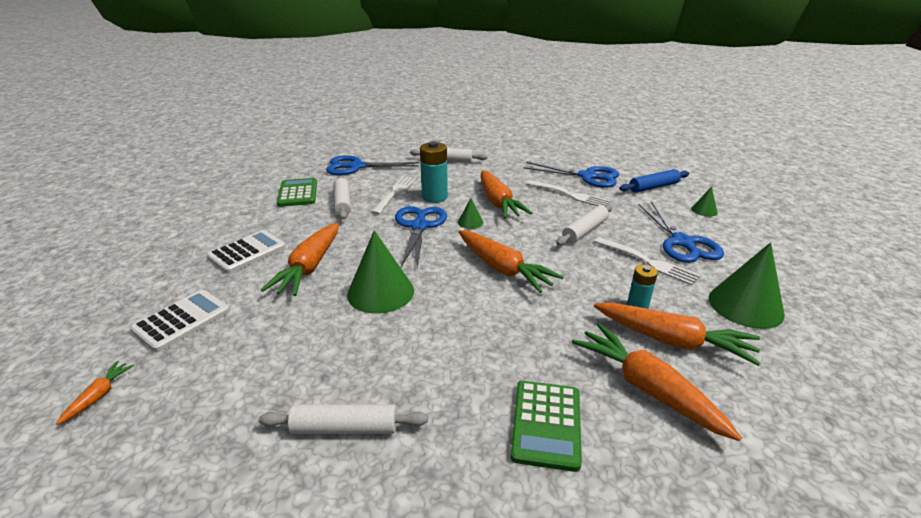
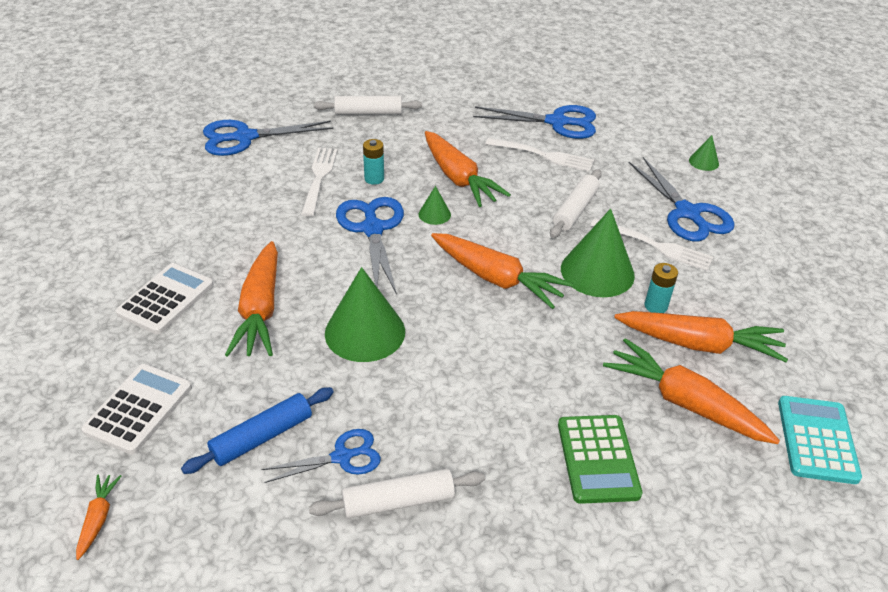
camera: 15 degrees left, 10 degrees up
green calculator [277,178,317,207] -> none
white rolling pin [333,176,351,220] -> none
turquoise battery [420,141,448,203] -> turquoise battery [363,139,384,185], size x0.58
blue rolling pin [619,169,689,193] -> blue rolling pin moved to [181,387,334,474]
green cone [709,242,785,329] -> green cone moved to [561,209,635,297]
none -> blue scissors [261,429,381,483]
none -> turquoise calculator [778,396,862,484]

